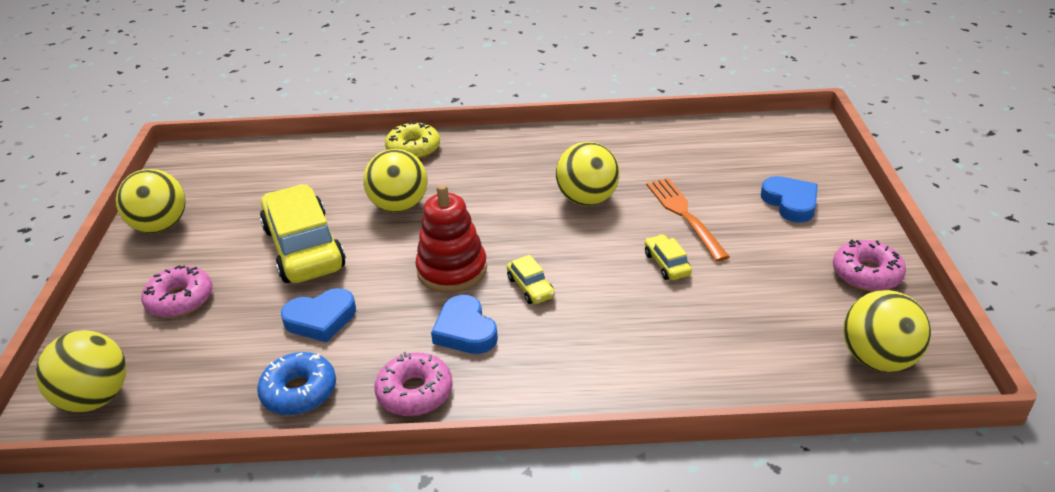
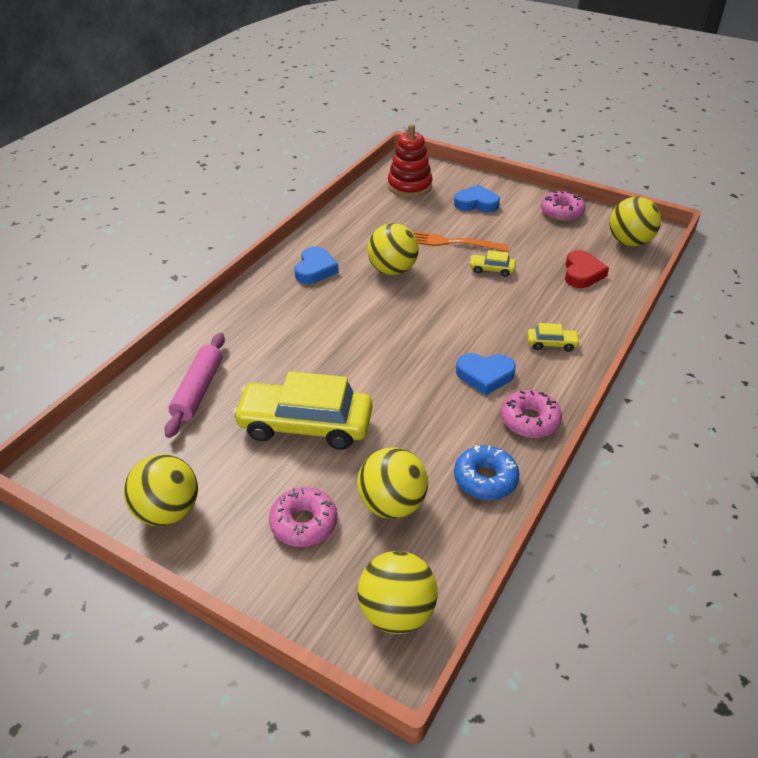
camera: 60 degrees left, 5 degrees up
blue heart [281,288,356,342] -> blue heart moved to [295,247,339,284]
yellow ball [363,149,427,212] -> yellow ball moved to [357,447,428,519]
yellow donut [385,122,440,159] -> none
red stacking toy [415,184,487,293] -> red stacking toy moved to [388,124,433,197]
yellow car [507,255,555,304] -> yellow car moved to [527,323,580,352]
none -> pink rolling pin [164,333,225,438]
none -> red heart [565,250,609,288]

